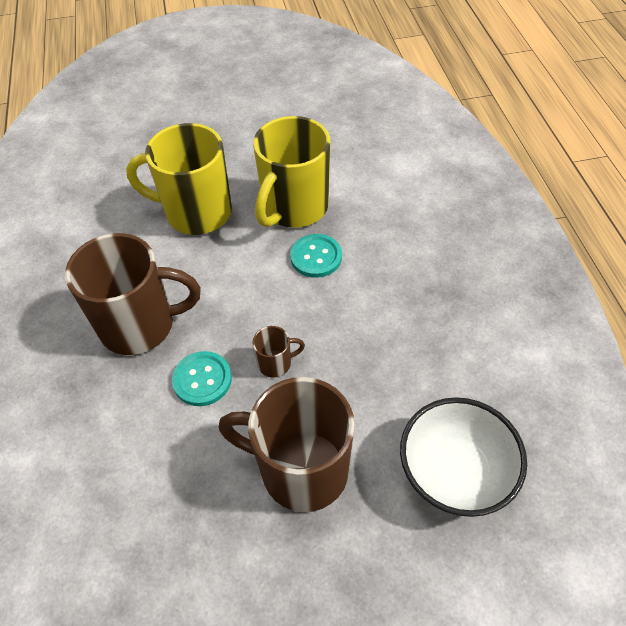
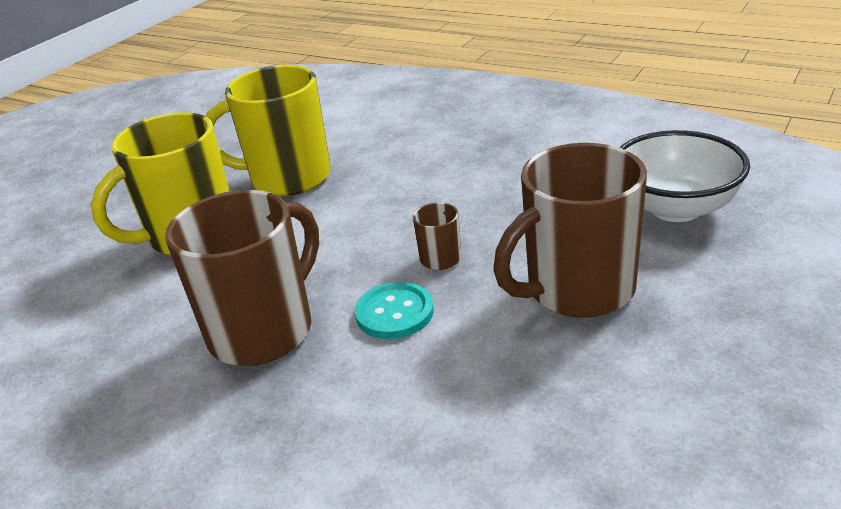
camera: 45 degrees left, 20 degrees down
yellow mug [253,116,330,228] -> yellow mug turned 105 degrees clockwise [206,65,331,196]
turquoise button [290,234,342,278] -> none

